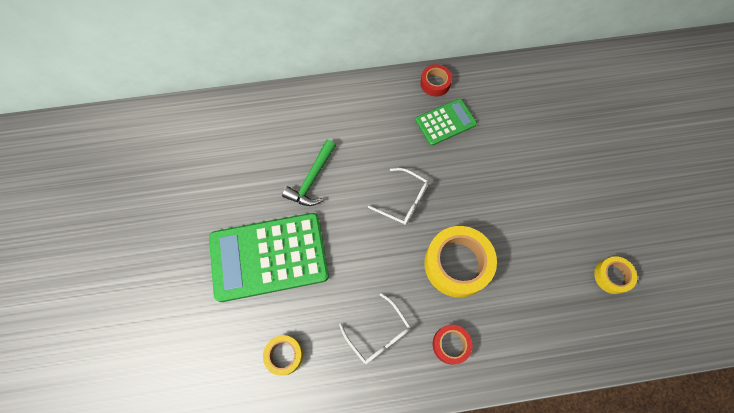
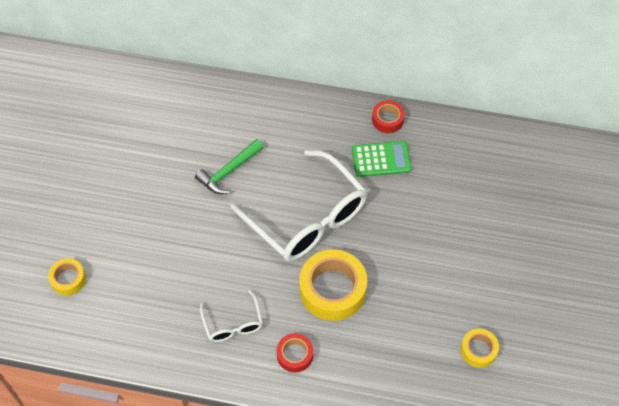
camera: 20 degrees right, 10 degrees down
green calculator [209,213,329,302] -> none
yellow tape [263,335,303,376] -> yellow tape moved to [48,258,86,295]
white glasses [368,168,429,225] -> white glasses [230,150,367,262], size x2.09

